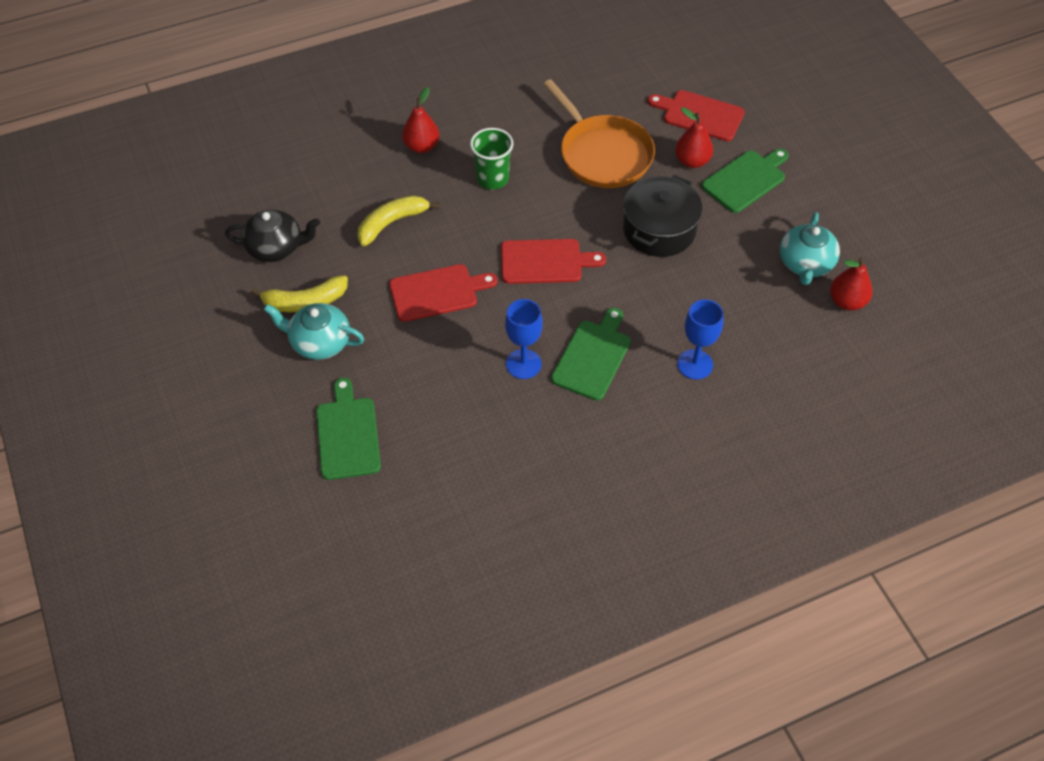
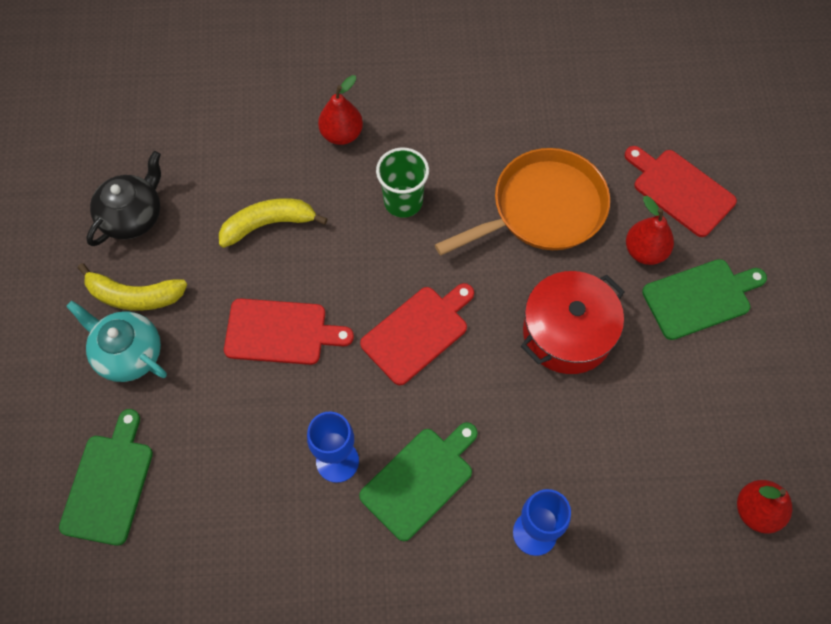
camera: 20 degrees right, 10 degrees up
black teapot [225,209,320,262] -> black teapot turned 75 degrees counterclockwise [86,151,161,246]
red cutting board [501,239,606,284] -> red cutting board turned 60 degrees counterclockwise [360,283,474,385]
orange pan [544,79,655,188] -> orange pan turned 105 degrees counterclockwise [435,148,610,255]
black pot [623,175,703,257] -> red pot [521,271,624,374]
turquoise teapot [780,212,840,285] -> none

